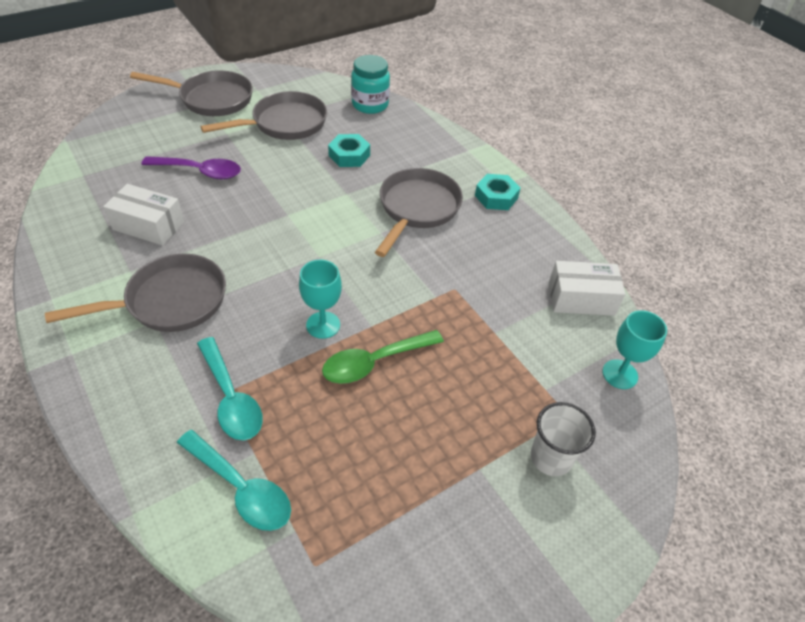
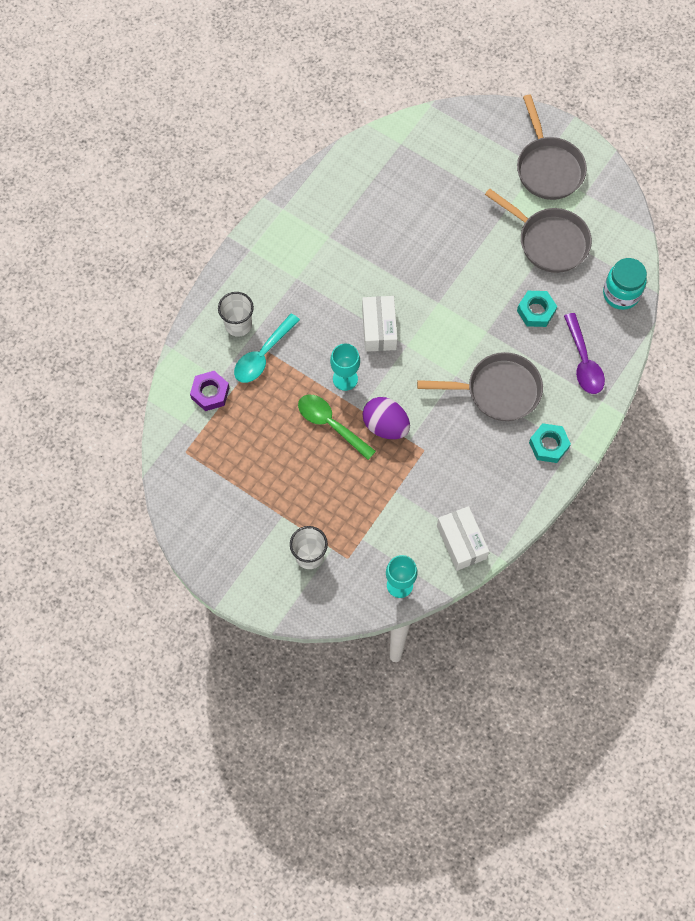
camera: 70 degrees right, 20 degrees up
grey pan [45,254,226,332] -> none
white box [103,184,184,246] -> white box moved to [362,296,397,352]
purple spoon [142,156,241,179] -> purple spoon moved to [564,313,605,394]
turquoise spoon [177,430,291,531] -> purple nut [190,371,229,411]
none -> white cup [218,292,254,337]
none -> purple egg [362,397,410,439]

